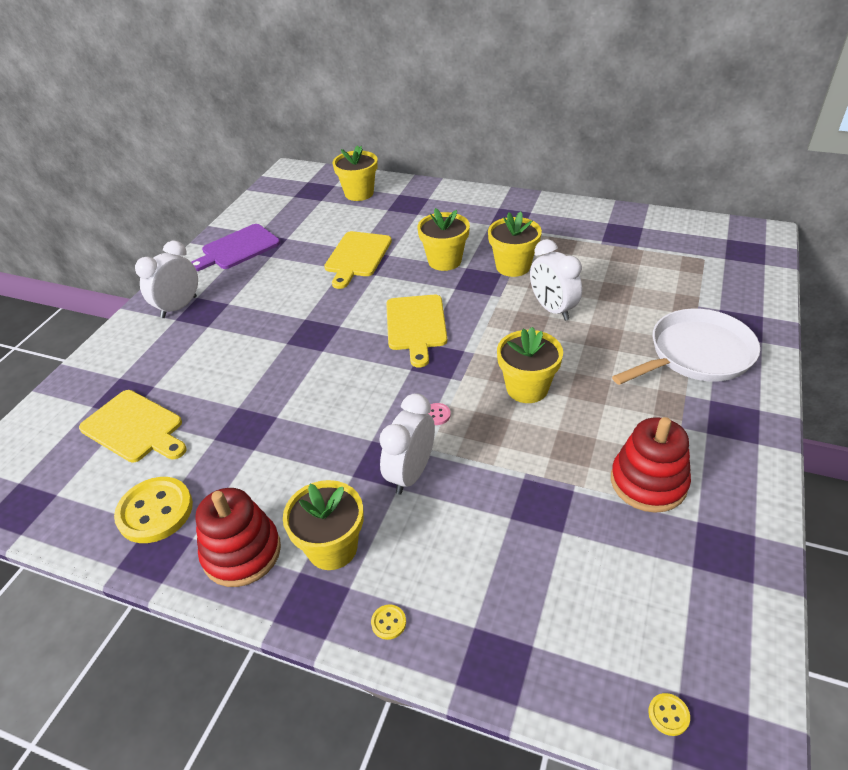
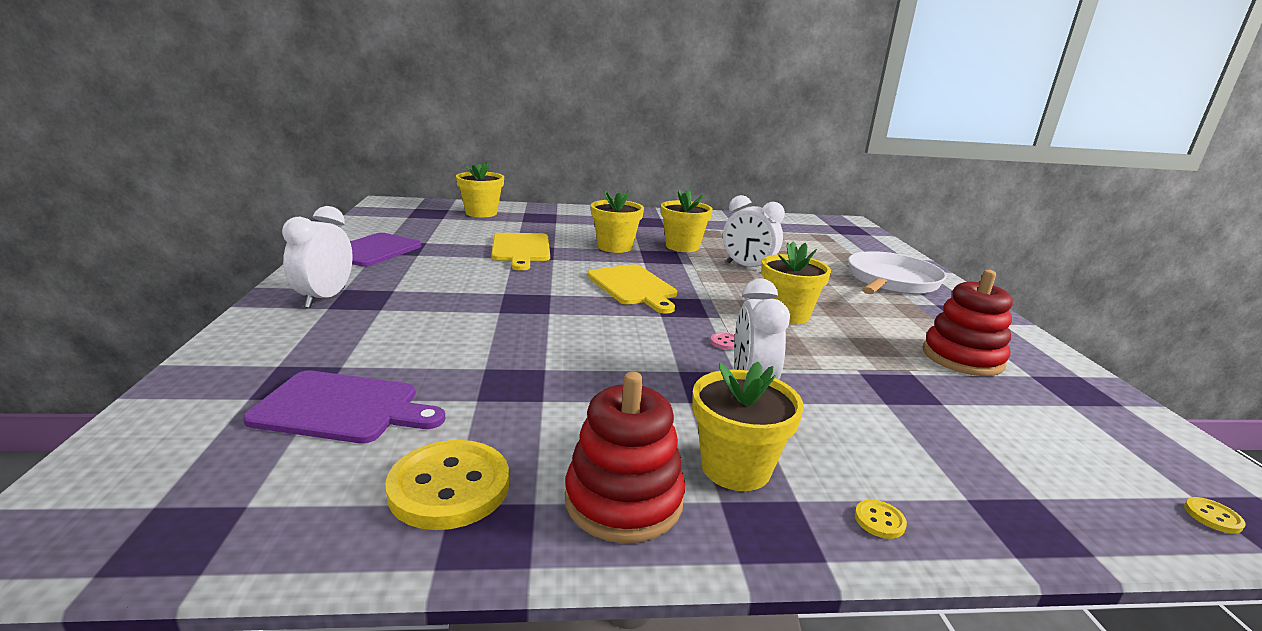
camera: 30 degrees left, 20 degrees down
yellow cutting board [79,390,187,462] -> purple cutting board [243,370,445,443]

